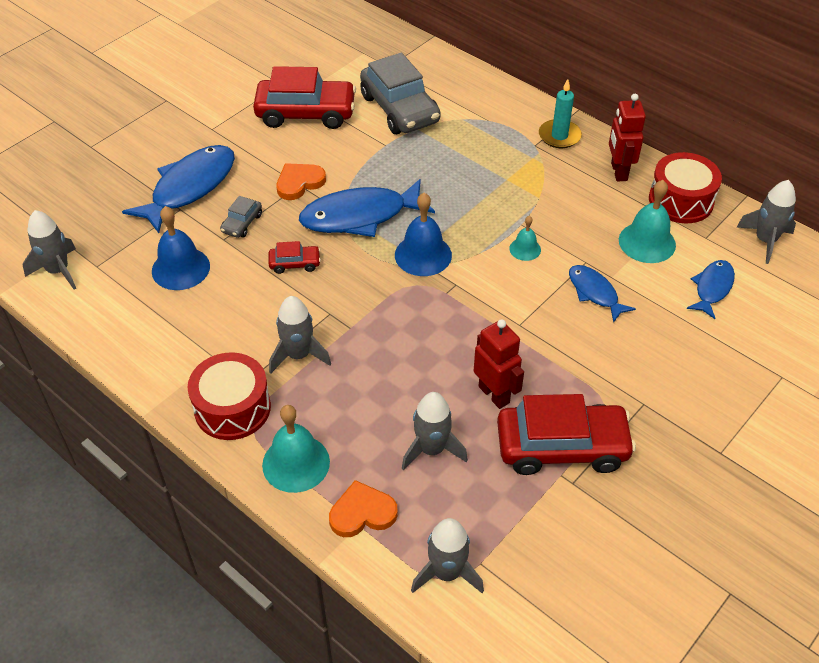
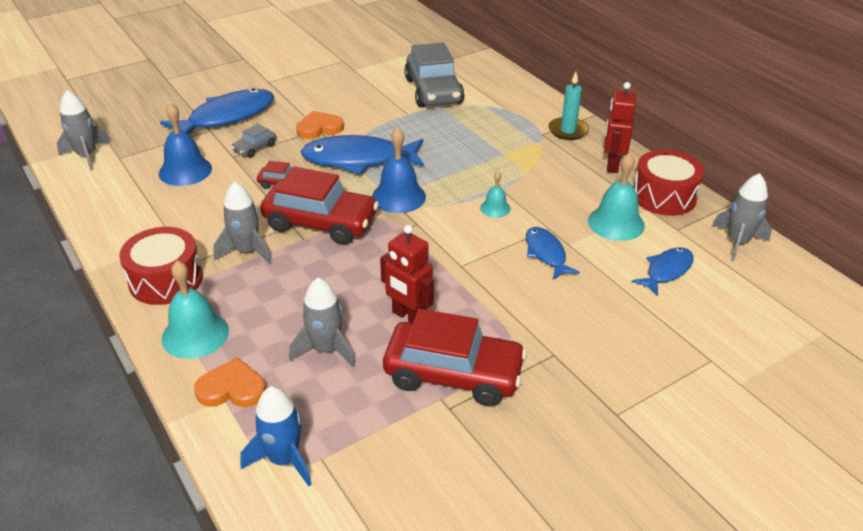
camera: 15 degrees right, 10 degrees down
red car [253,66,356,129] -> red car moved to [260,167,379,245]
grey rocket [411,518,484,593] -> blue rocket [241,386,312,486]
red robot [474,319,524,409] -> red robot turned 150 degrees clockwise [380,225,434,323]

